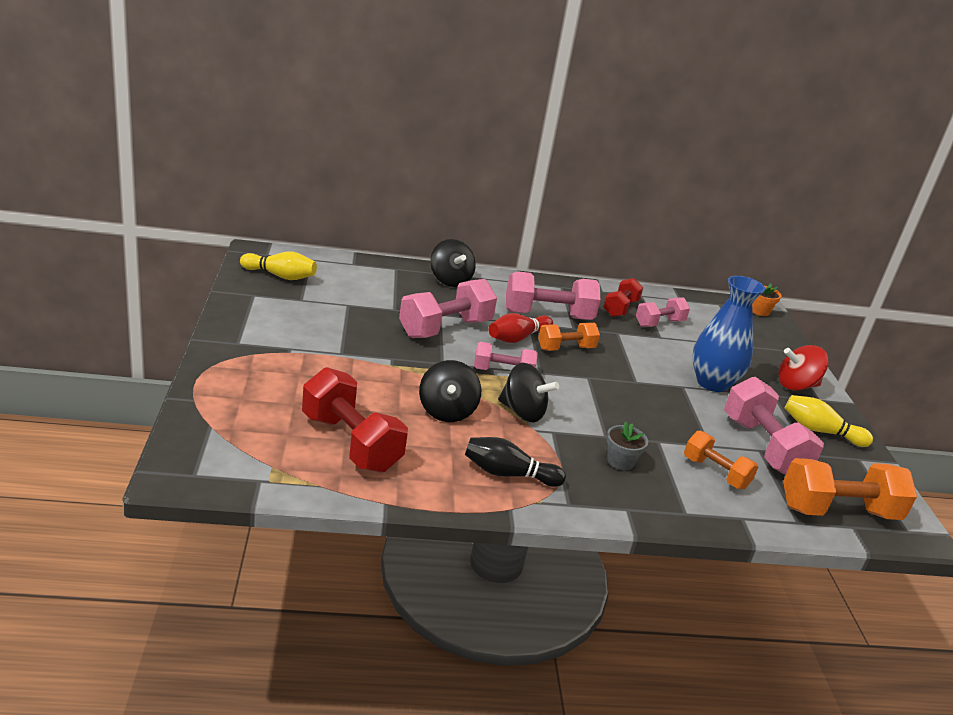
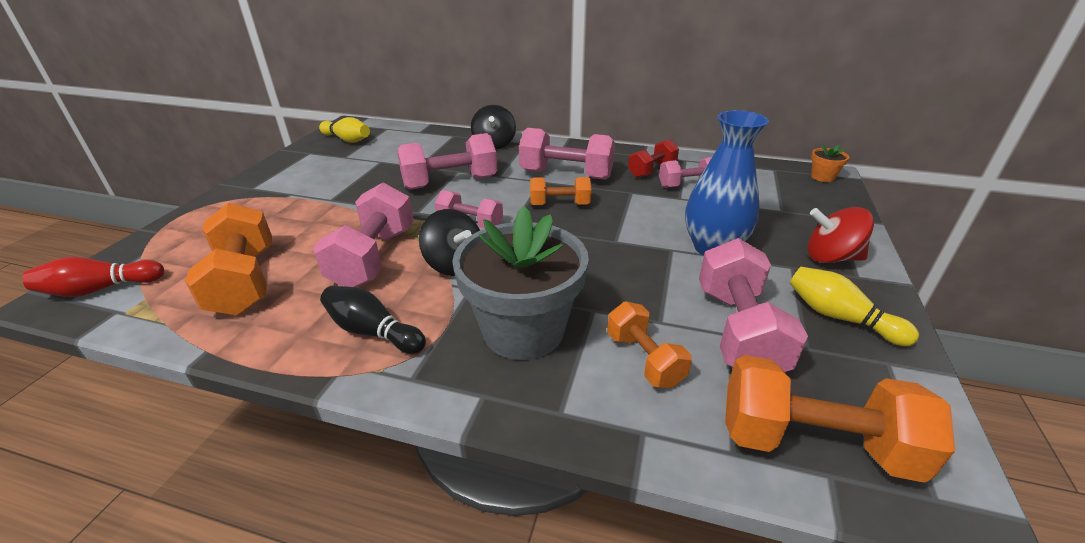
camera: 25 degrees right, 5 degrees up
red dumbbell [302,367,408,472] -> orange dumbbell [185,203,272,315]
black spinning top [419,360,481,422] -> pink dumbbell [313,182,414,287]
red bowling pin [489,313,553,343] -> red bowling pin moved to [22,257,164,297]
grey flower pot [606,422,648,470] -> grey flower pot [452,206,589,360], size x2.40

